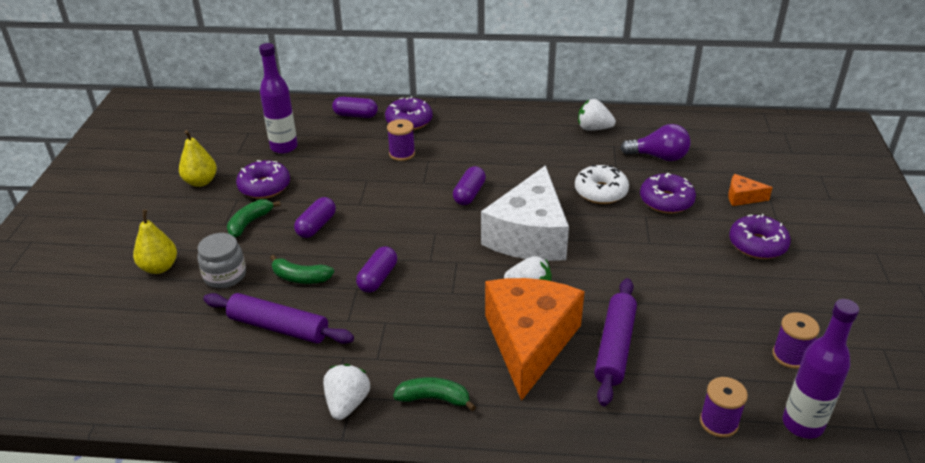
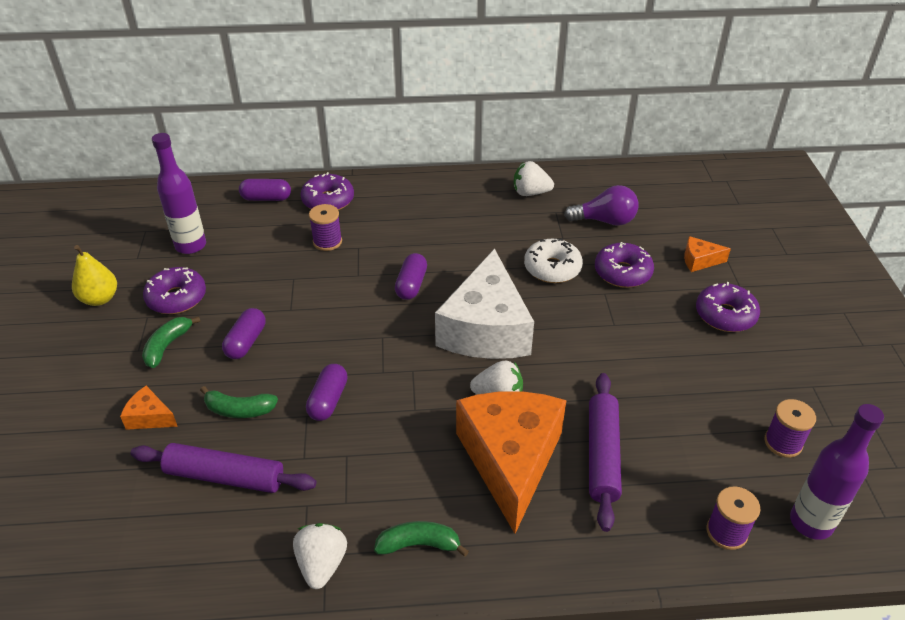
camera: 10 degrees left, 5 degrees up
yellow pear [133,210,177,274] -> none
grey jar [197,233,246,288] -> orange cheese [120,386,178,430]

